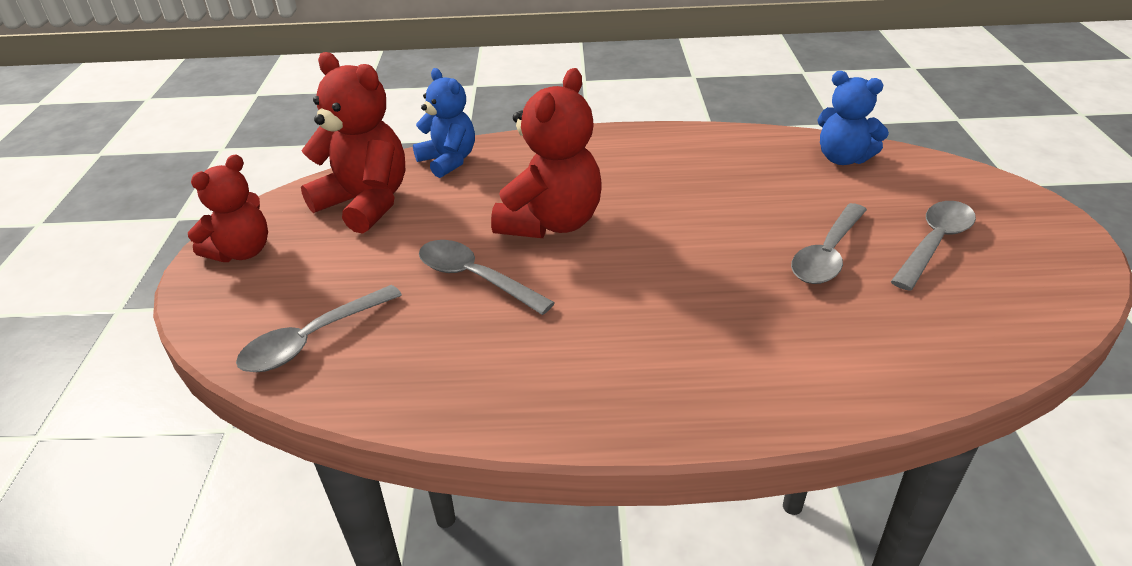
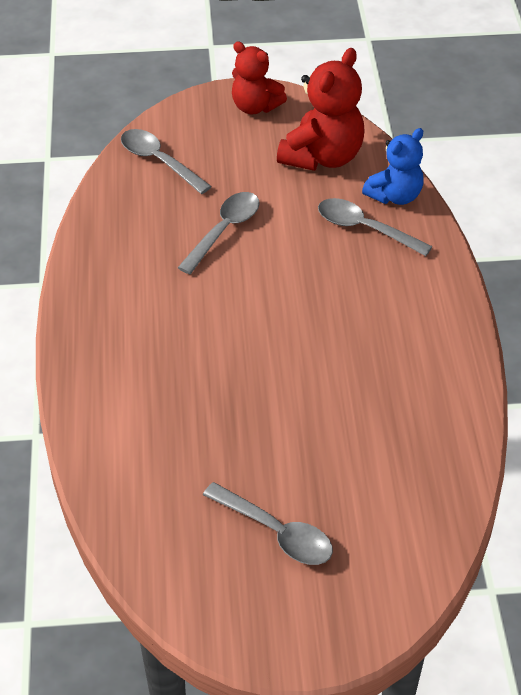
camera: 85 degrees right, 10 degrees up
red teddy bear [491,68,601,238] -> none
grey spoon [791,203,867,284] -> grey spoon moved to [318,198,433,256]
blue teddy bear [817,71,889,165] -> none

